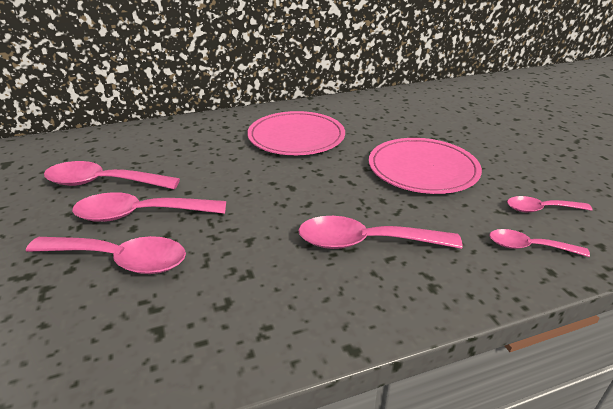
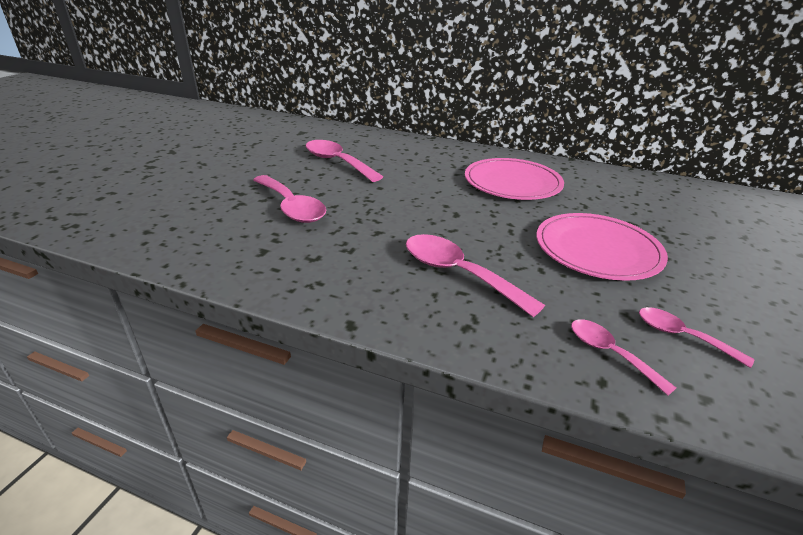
camera: 40 degrees right, 0 degrees up
pink spoon [72,192,226,222] -> none

